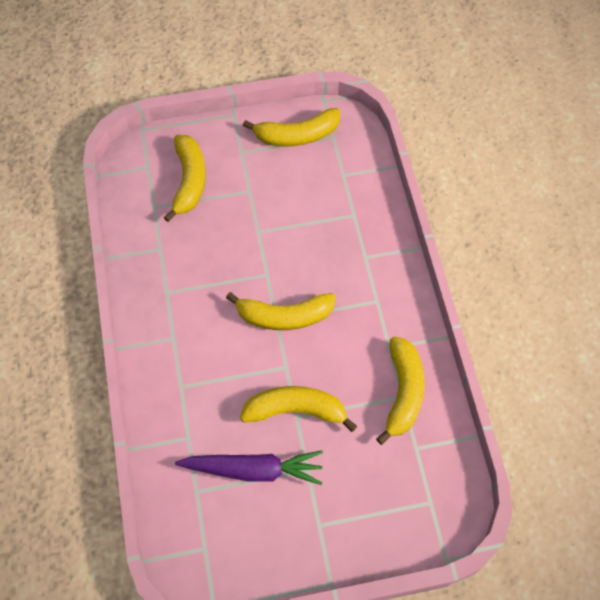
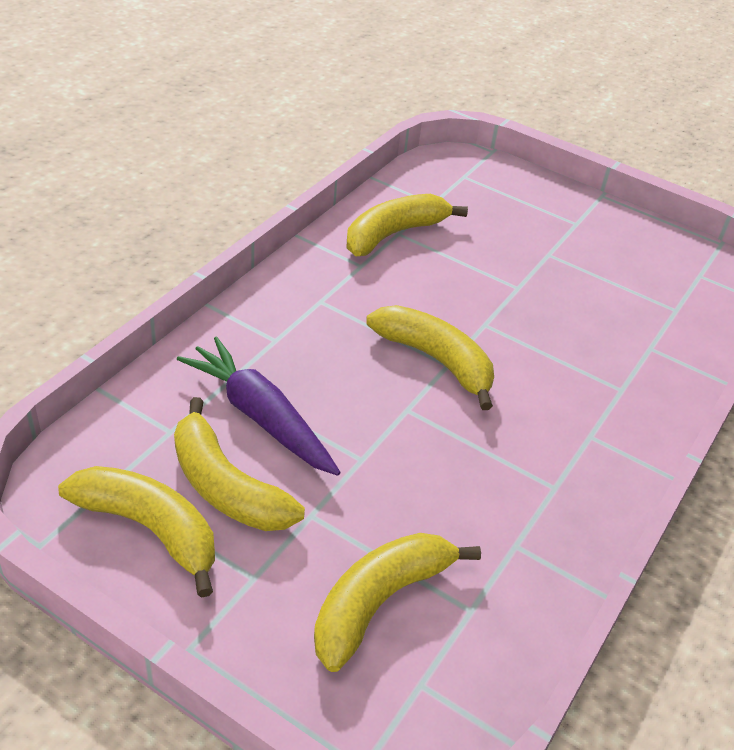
camera: 140 degrees left, 20 degrees down
purple carrot [175,450,323,485] -> purple carrot moved to [177,336,341,476]
yellow banana [240,386,357,432] -> yellow banana moved to [174,397,305,531]

